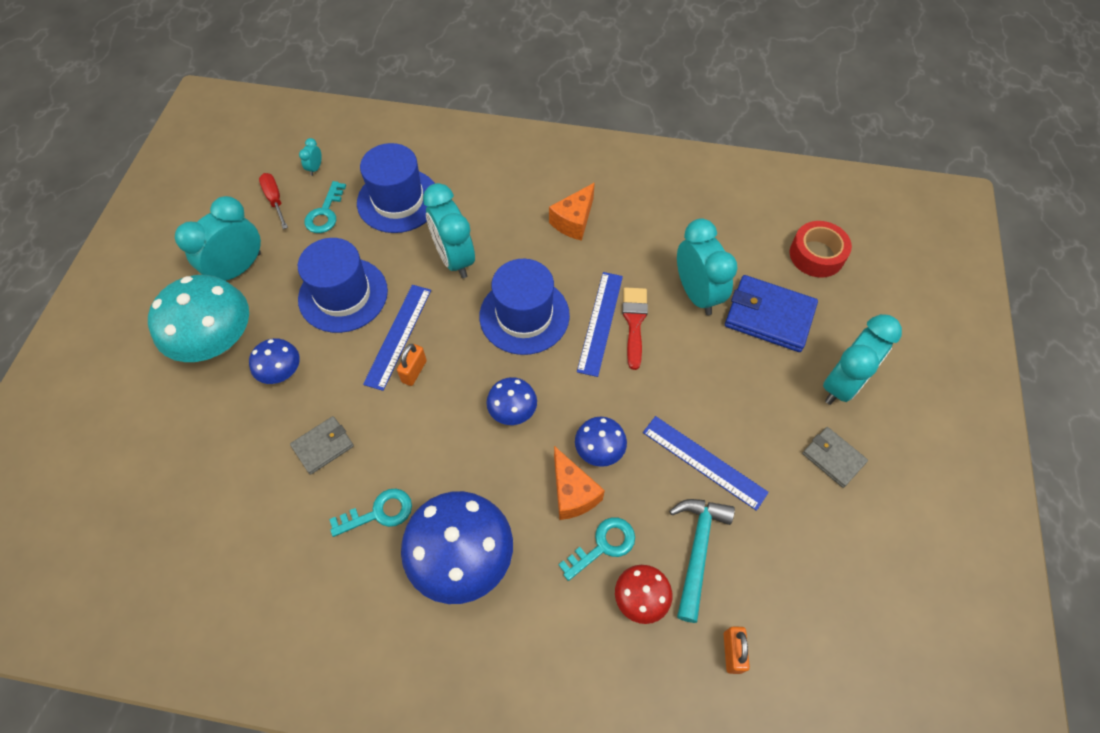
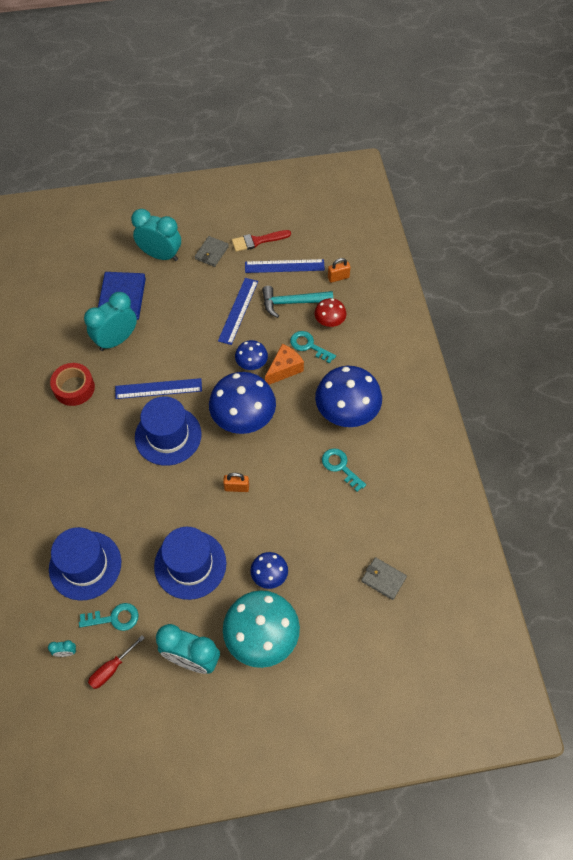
camera: 110 degrees left, 0 degrees up
grey wallet [290,416,354,475] -> grey wallet moved to [361,557,407,600]
blue ruler [363,285,431,391] -> blue ruler moved to [245,259,325,273]
turquoise clock [423,183,475,278] -> none
blue mushroom [486,377,537,425] -> blue mushroom [209,372,276,434], size x1.94
orange cheese [549,183,595,241] -> none
red brush [622,287,648,370] -> red brush moved to [232,230,291,252]
red tape [790,221,852,278] -> red tape moved to [50,363,95,406]

